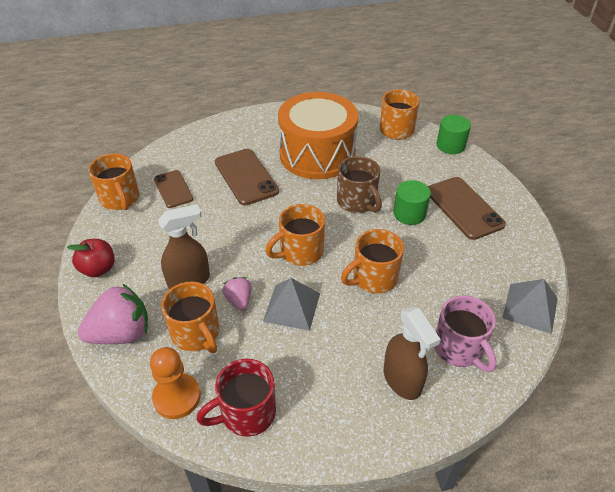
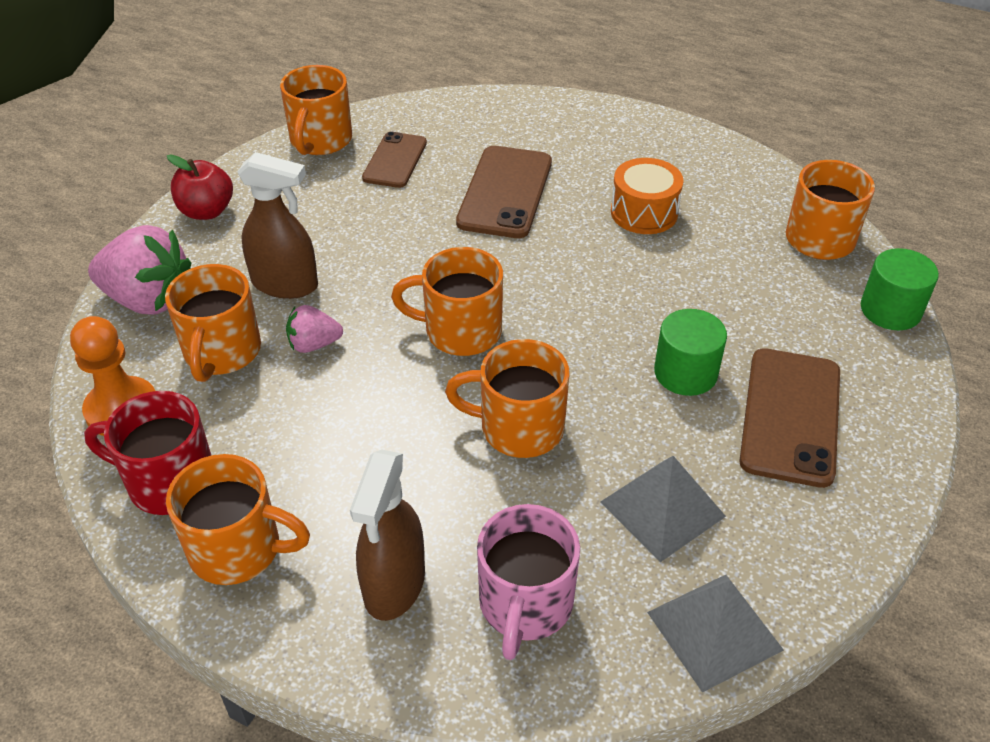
camera: 40 degrees right, 0 degrees up
pink strawberry [223,277,251,310] -> pink strawberry turned 120 degrees counterclockwise [286,305,343,353]
grey pyramid [263,278,320,331] -> grey pyramid moved to [600,456,726,562]
orange drum [278,92,358,179] -> orange drum [611,158,684,234], size x0.48
brown mug [337,156,382,213] -> none
none -> orange mug [166,454,310,585]

